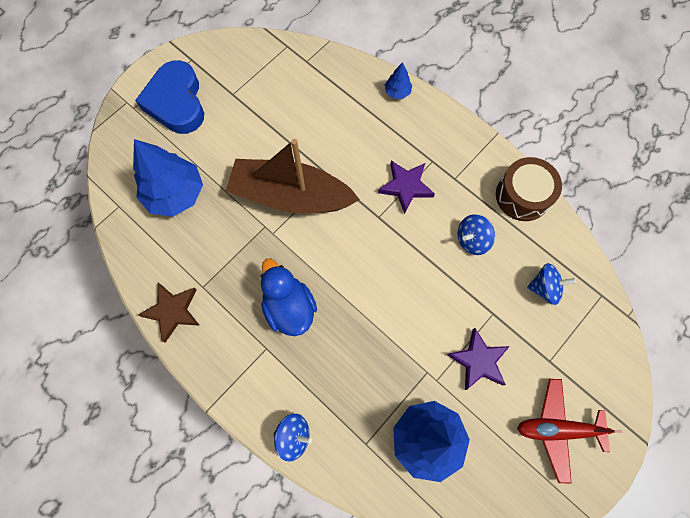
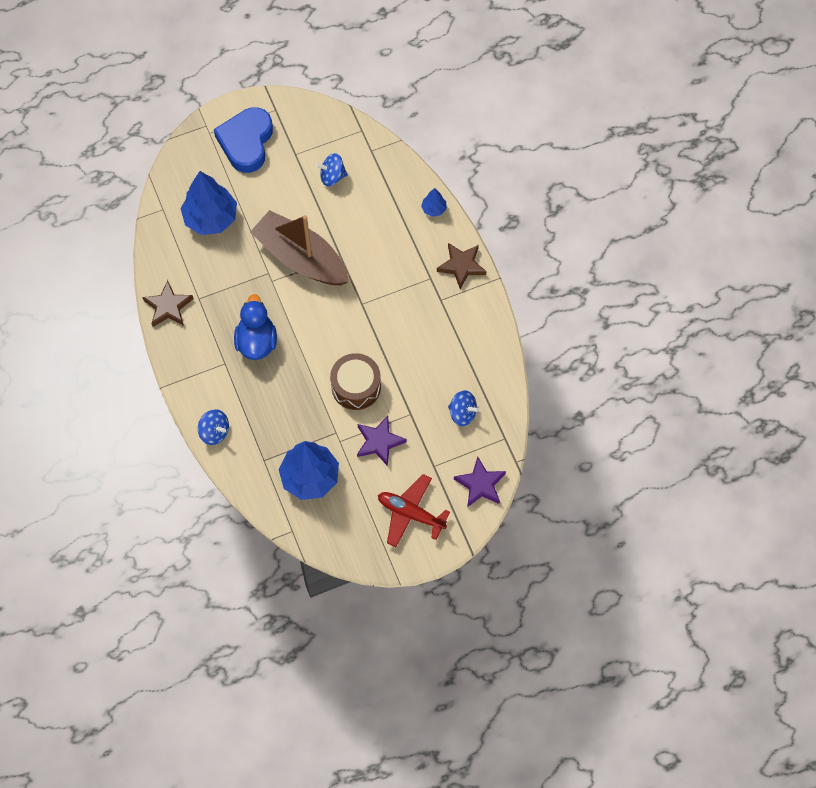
camera: 25 degrees right, 5 degrees down
purple star [378,160,435,214] -> purple star moved to [454,456,506,507]
blue spinning top [457,214,495,255] -> blue spinning top moved to [316,153,347,186]
brown drum [496,157,562,221] -> brown drum moved to [330,353,381,410]
none -> brown star [437,243,486,289]

